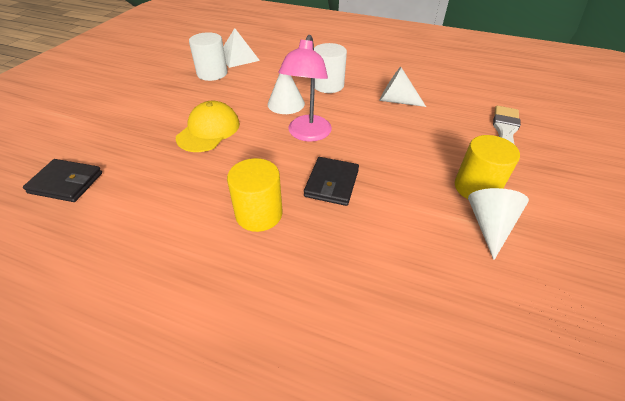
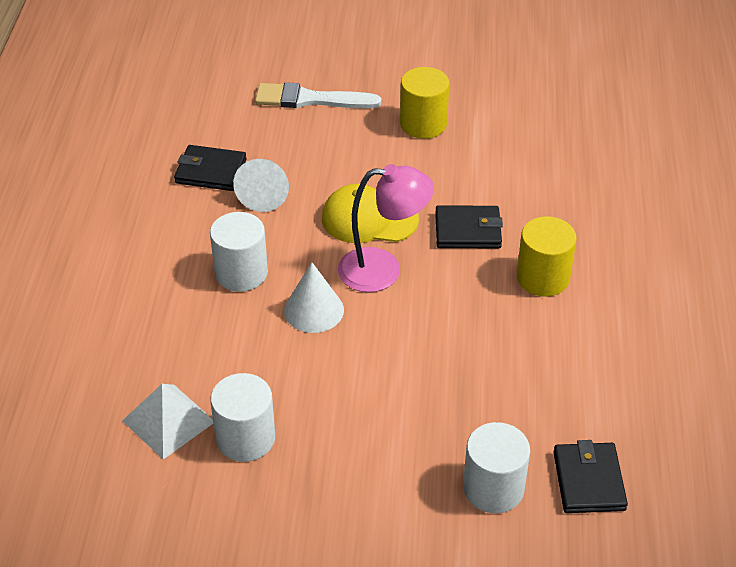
camera: 105 degrees left, 0 degrees up
yellow cap [176,101,240,152] -> yellow cap moved to [322,184,419,243]
white cone [468,188,529,260] -> none
none -> black wallet [174,145,246,191]
none -> white cylinder [463,422,530,513]

